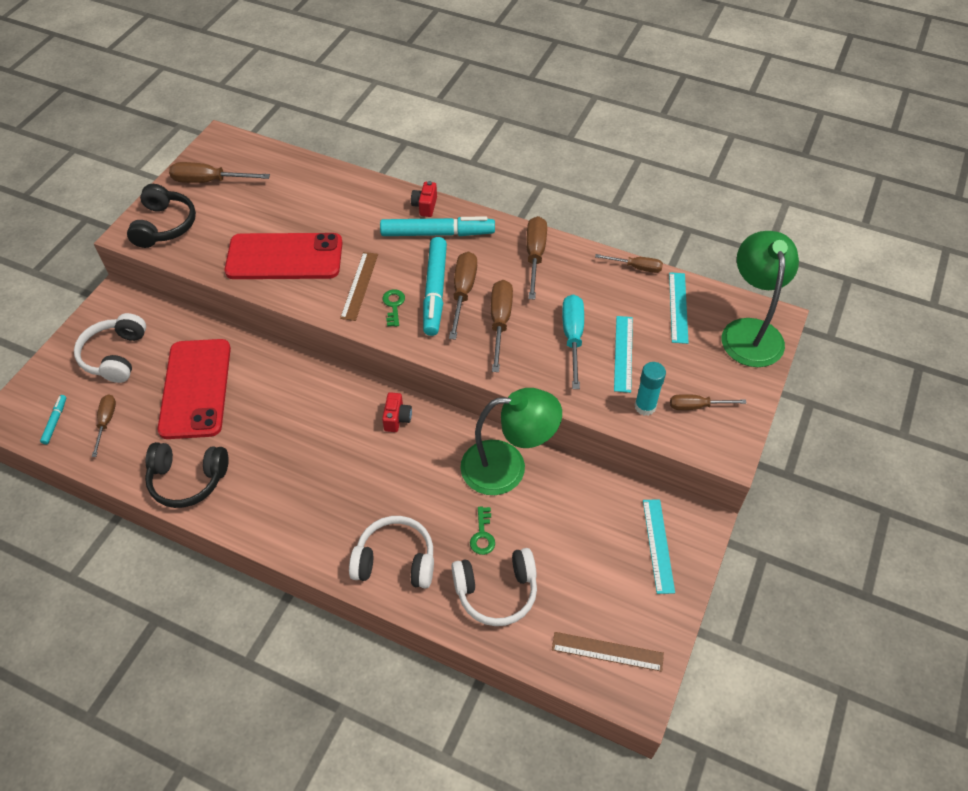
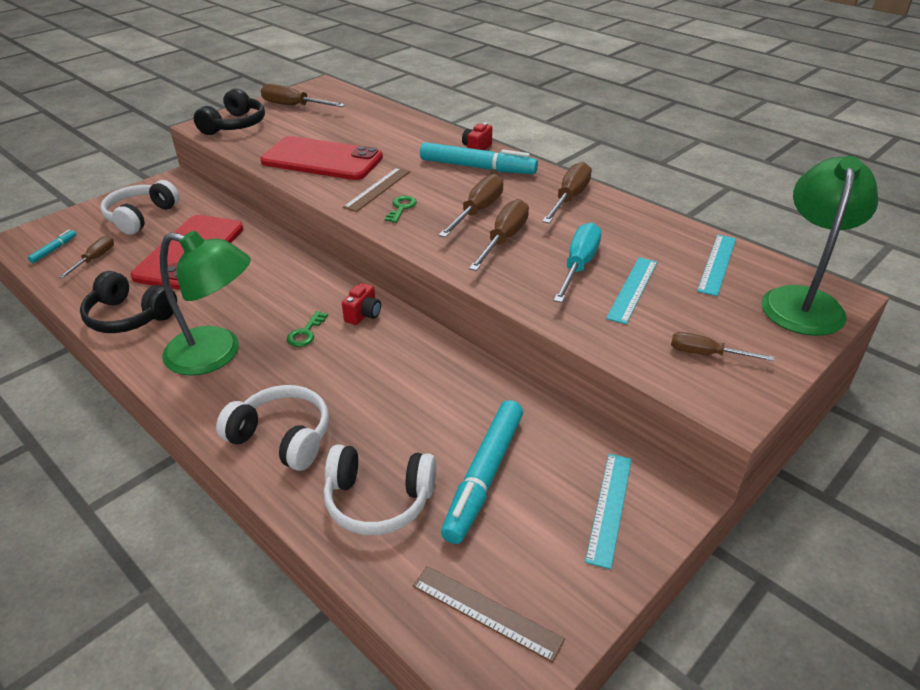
camera: 20 degrees right, 15 degrees down
turquoise marker [423,237,447,336] -> turquoise marker moved to [441,400,523,544]
green lamp [460,388,562,495] -> green lamp moved to [160,231,251,376]
green key [470,507,495,555] -> green key moved to [287,311,328,347]
brown screwdriver [595,254,663,273] -> none
turquoise glue stick [635,362,666,416] -> none

